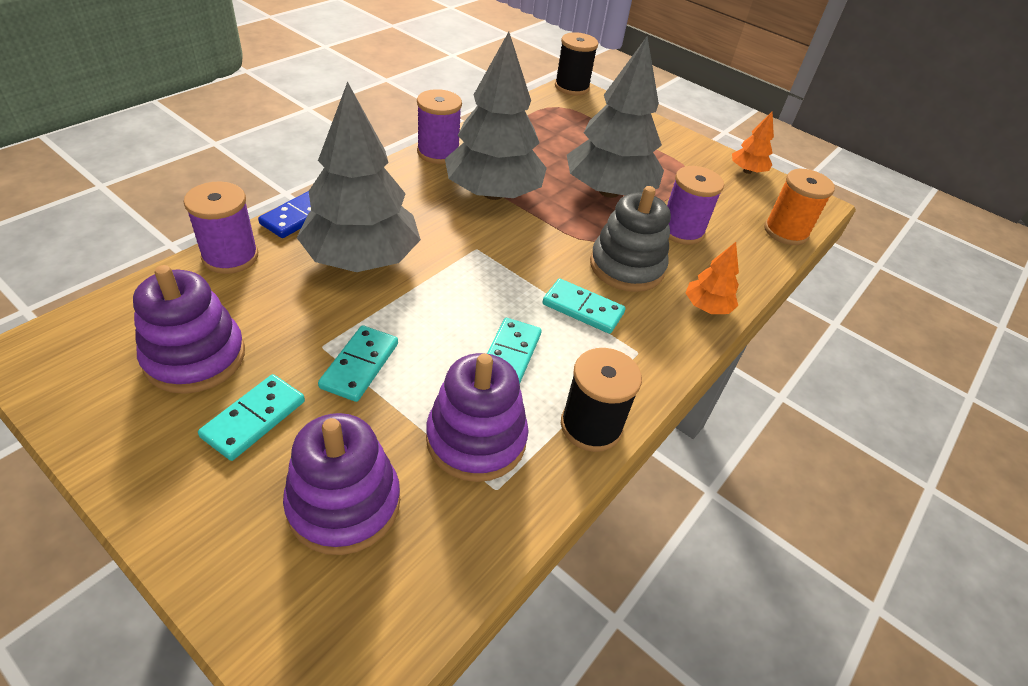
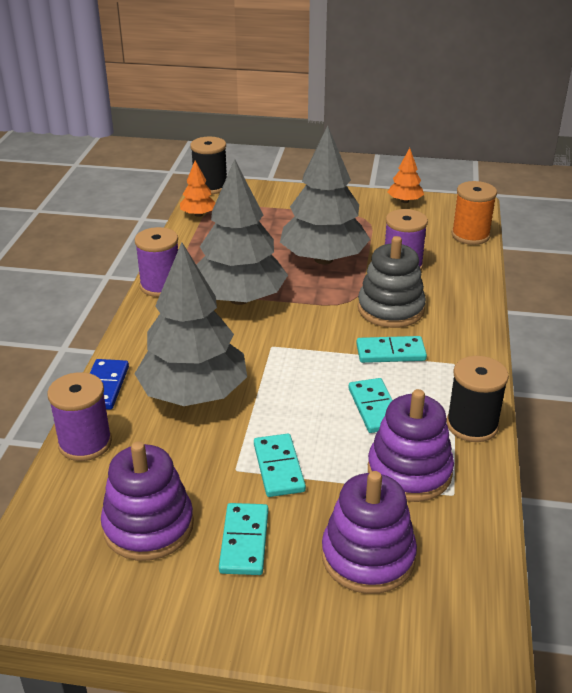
camera: 25 degrees left, 10 degrees down
orange tree [686,242,739,314] -> orange tree moved to [180,161,216,217]

